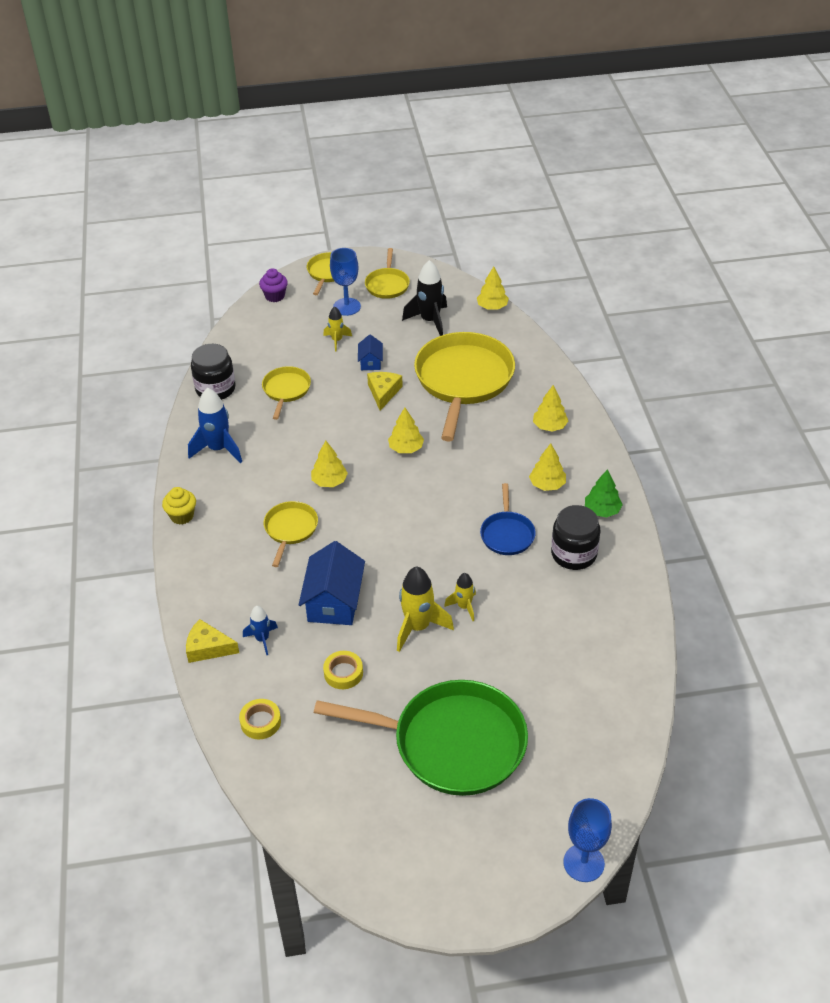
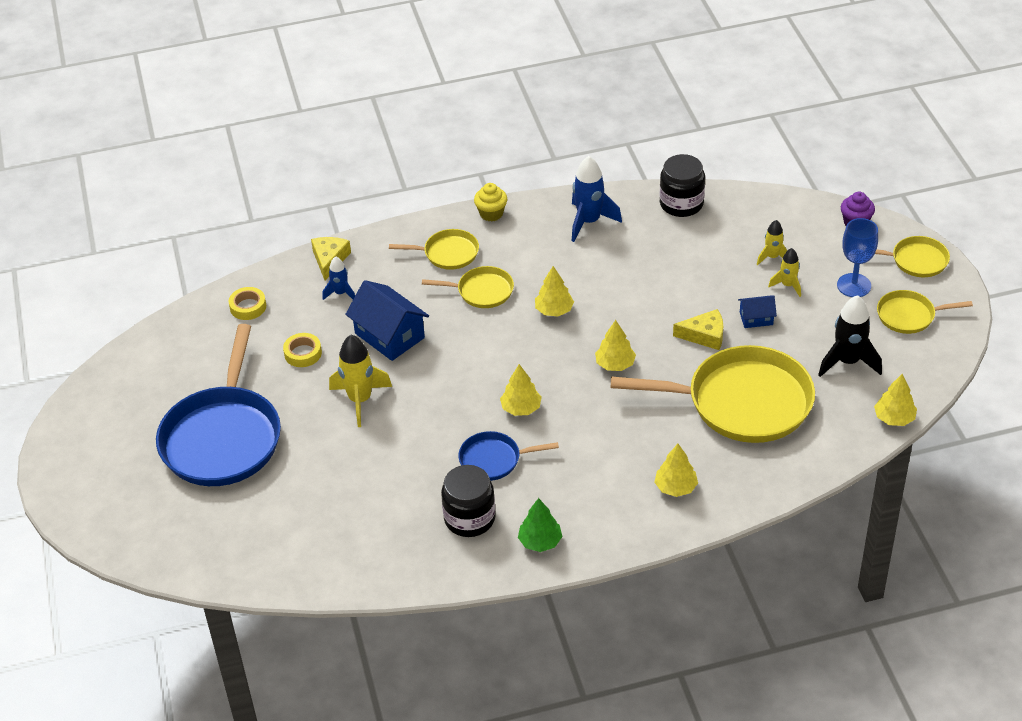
camera: 85 degrees right, 0 degrees up
yellow pan [262,366,311,420] -> yellow pan moved to [389,229,479,270]
blue house [299,541,365,625] -> blue house turned 45 degrees clockwise [345,280,429,361]
green pan [314,680,528,796] -> blue pan [156,324,281,486]
yellow rocket [444,573,476,621] -> yellow rocket moved to [757,220,787,265]
yellow tree [529,443,566,491] -> yellow tree moved to [500,364,542,416]
blue goblet [563,798,612,882] -> none

